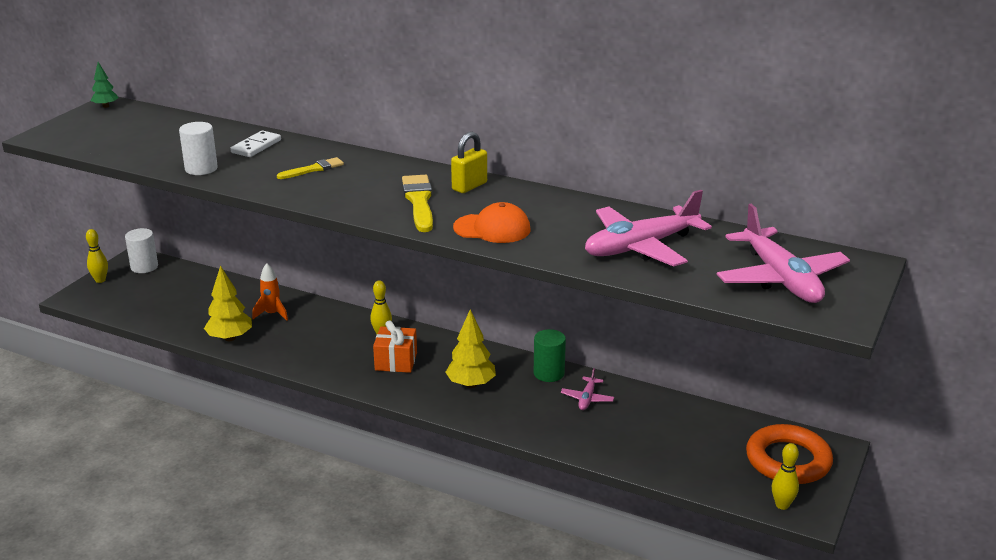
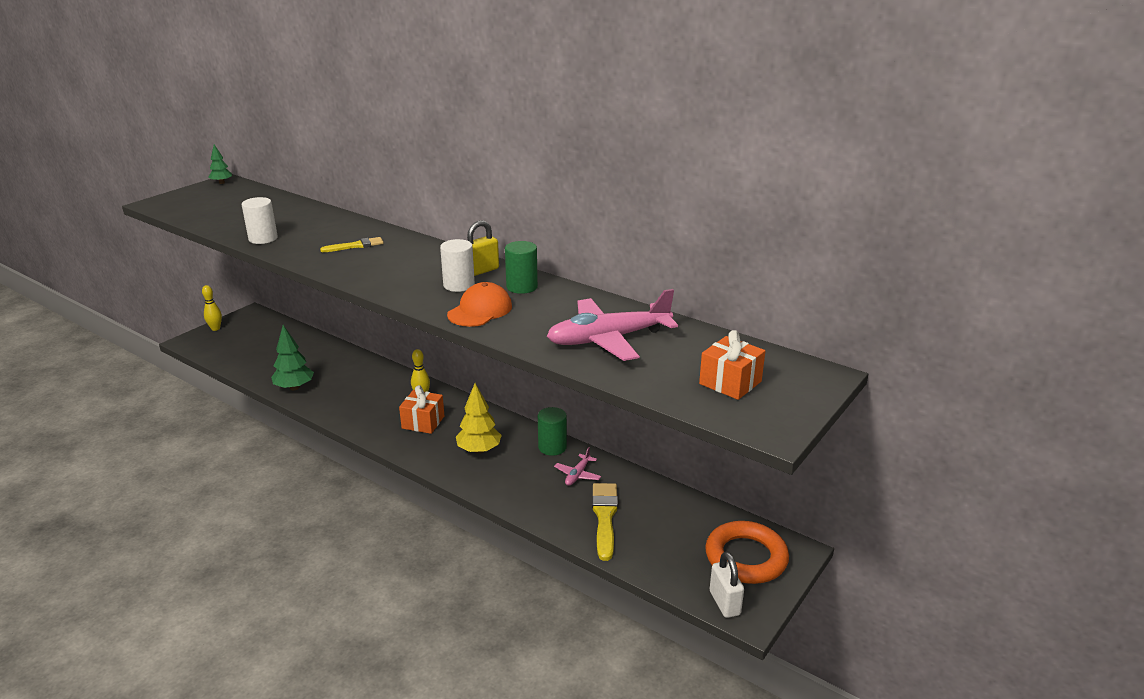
camera: 10 degrees right, 0 degrees up
white cylinder [125,228,158,273] -> white cylinder moved to [440,239,475,292]
yellow tree [204,266,252,341] -> green tree [271,325,314,390]
white domino [230,130,281,157] -> none
orange rocket [252,263,288,321] -> none
yellow brush [402,175,433,232] -> yellow brush moved to [592,483,618,561]
orange cap [453,202,530,243] -> orange cap turned 75 degrees counterclockwise [447,282,512,327]
pink plane [717,204,850,303] -> orange gift [699,330,765,400]
yellow bowling pin [772,443,799,510] -> white padlock [710,552,744,618]
none -> green cylinder [505,241,538,294]

